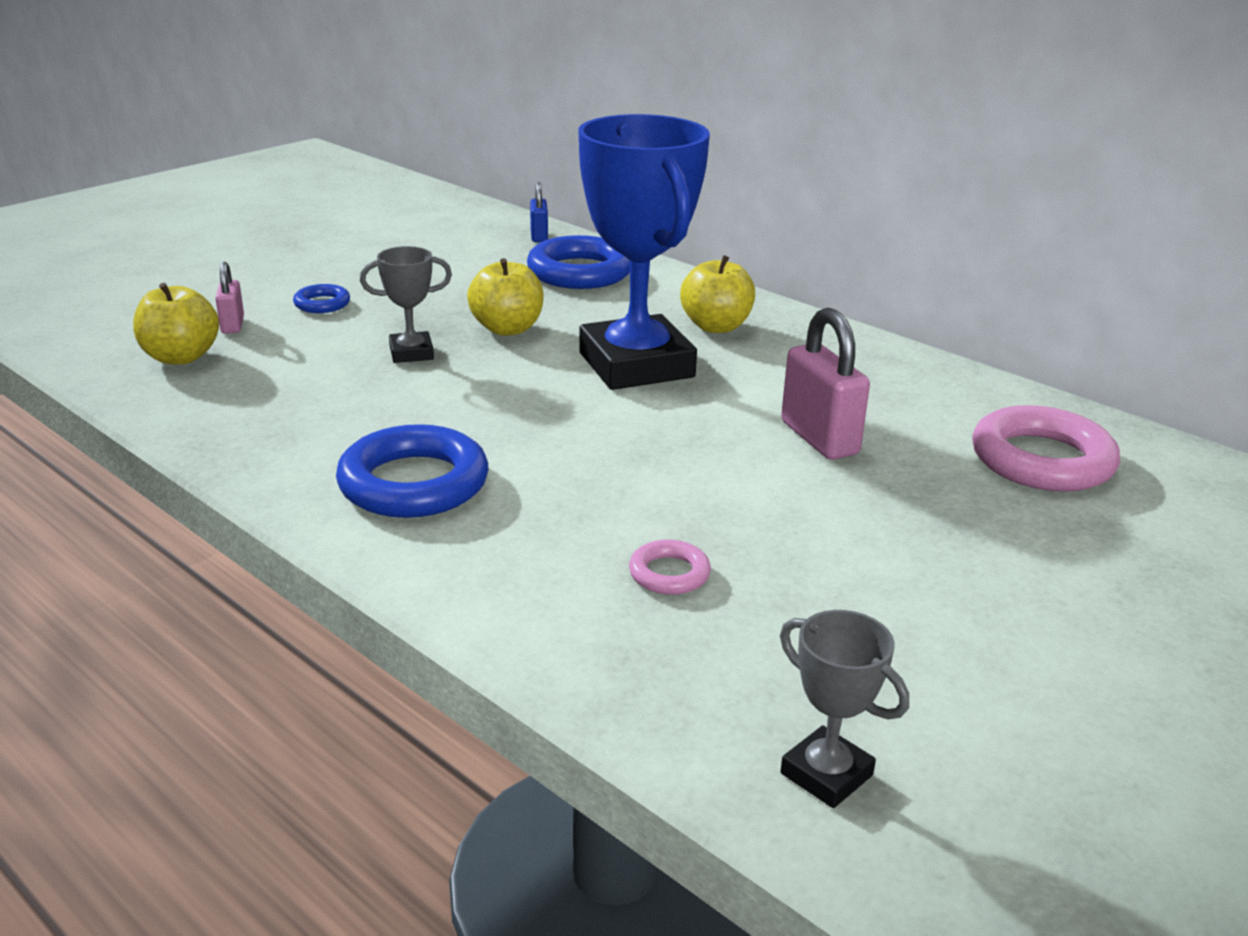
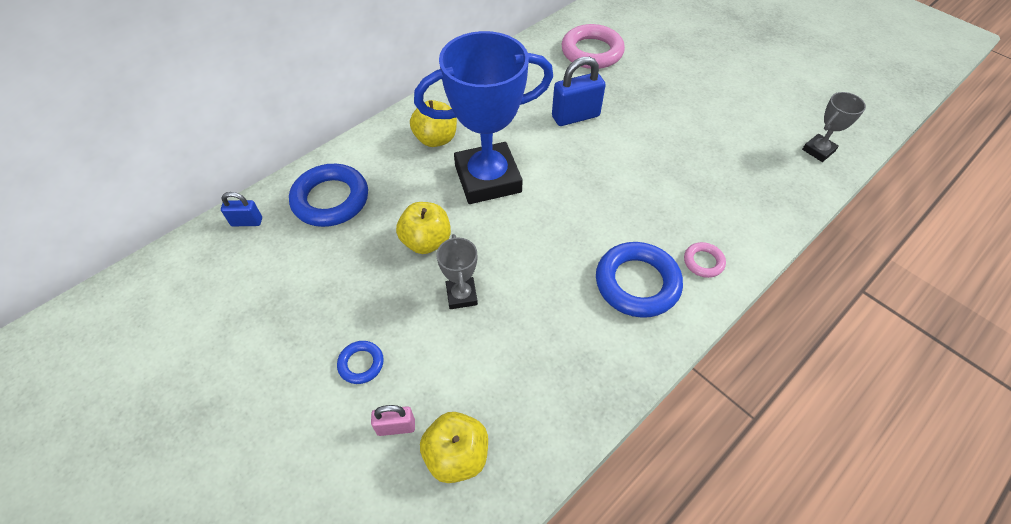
camera: 85 degrees left, 25 degrees up
pink ring [629,540,711,595] -> pink ring moved to [684,242,726,278]
pink padlock [781,308,870,460] -> blue padlock [552,57,606,126]

